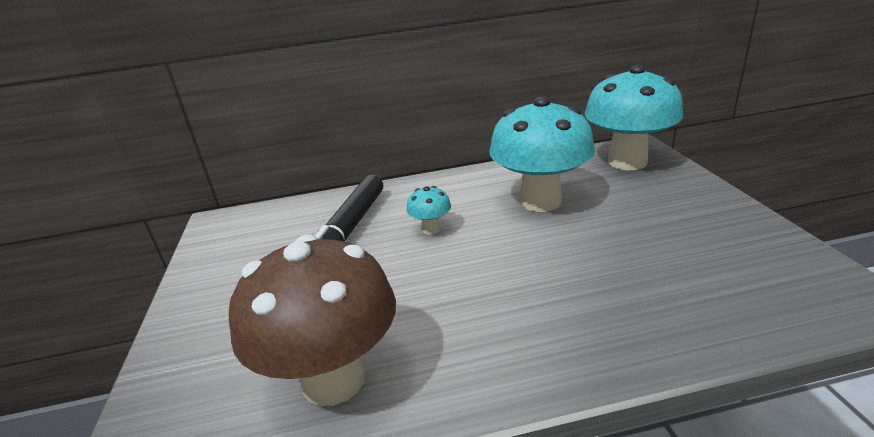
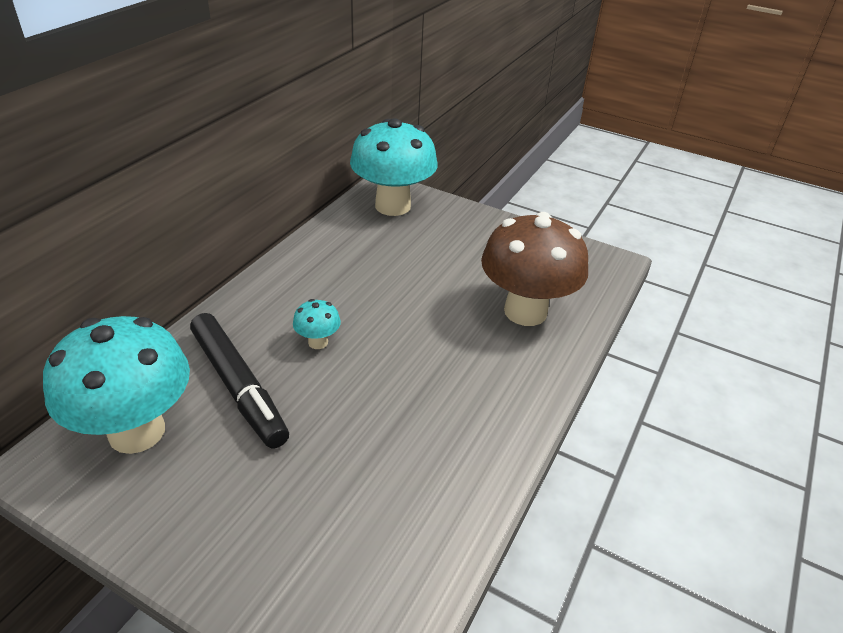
camera: 55 degrees left, 10 degrees up
brown mushroom [229,235,396,406] -> brown mushroom moved to [481,212,588,326]
turquoise mushroom [489,96,595,212] -> turquoise mushroom moved to [43,316,190,454]

